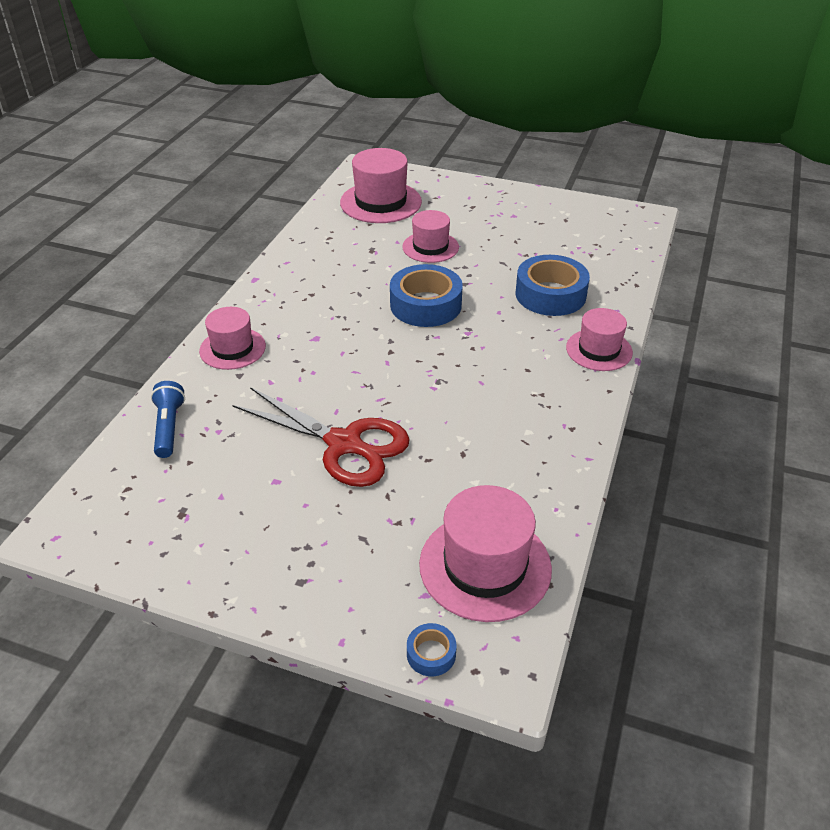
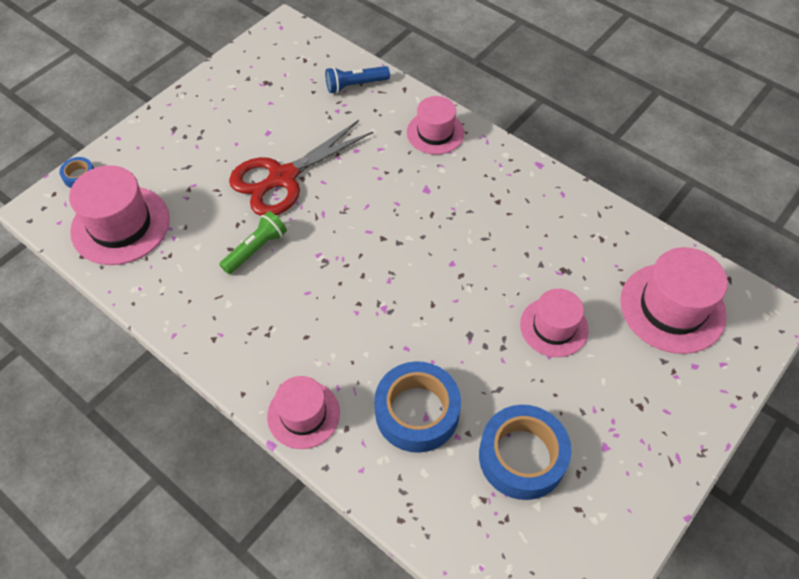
camera: 110 degrees right, 15 degrees up
blue flashlight [151,381,185,458] -> blue flashlight turned 150 degrees clockwise [325,66,390,94]
blue tape [390,264,463,327] -> blue tape moved to [479,405,572,500]
none -> green flashlight [219,211,287,274]

